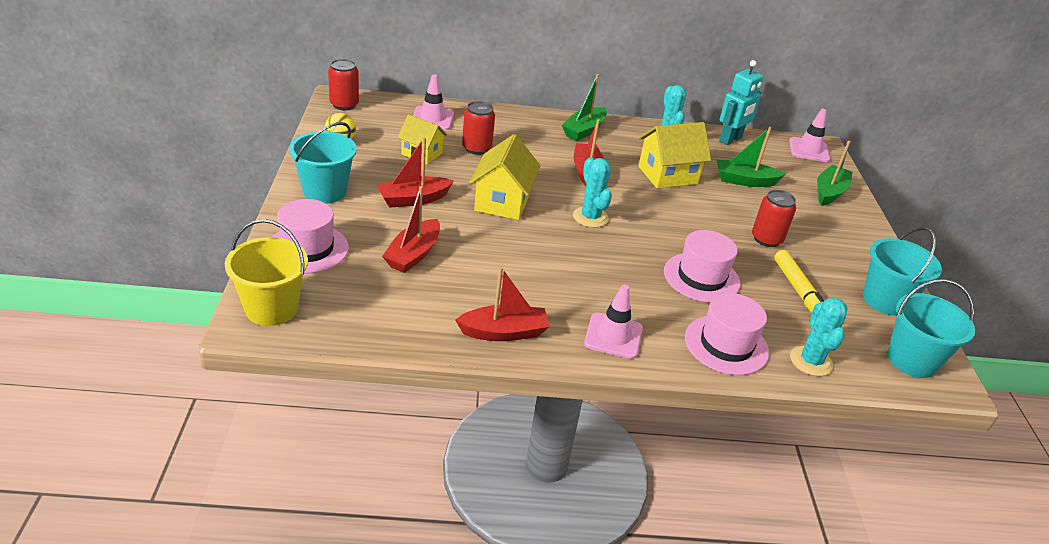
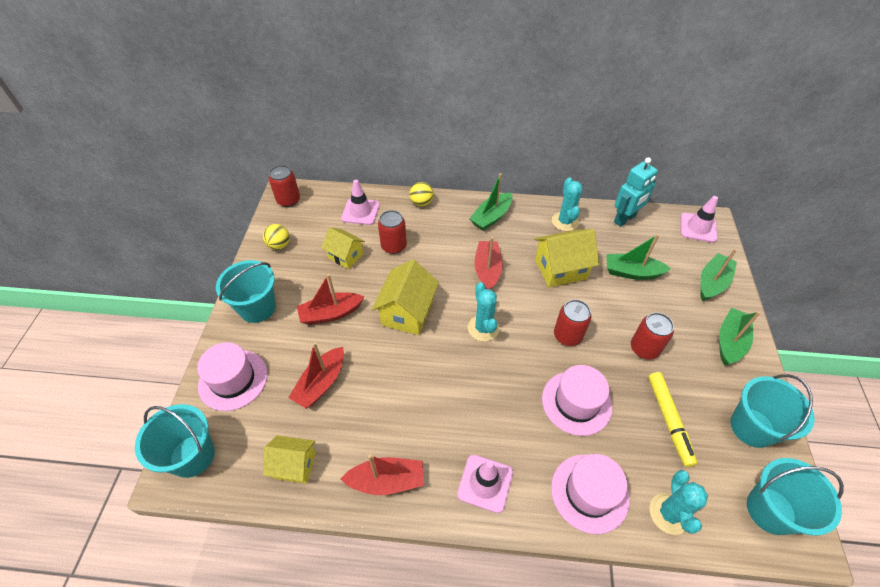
camera: 10 degrees right, 15 degrees up
yellow bucket [225,219,308,326] -> turquoise bucket [135,404,215,478]
none -> yellow house [263,435,316,484]
none -> yellow ball [409,182,434,206]
none -> red can [554,300,592,346]
none -> green boat [719,308,760,366]

